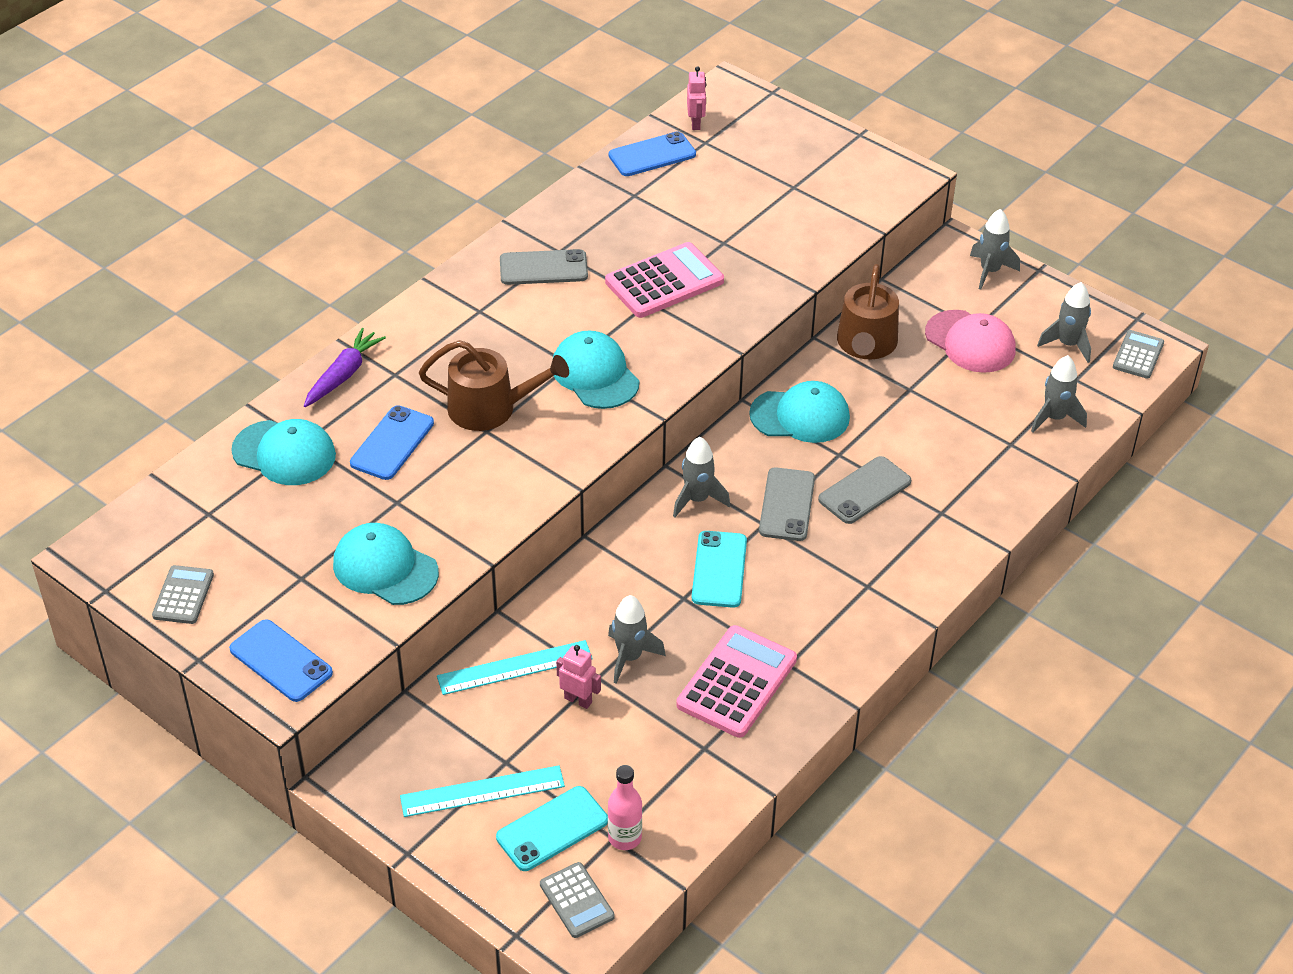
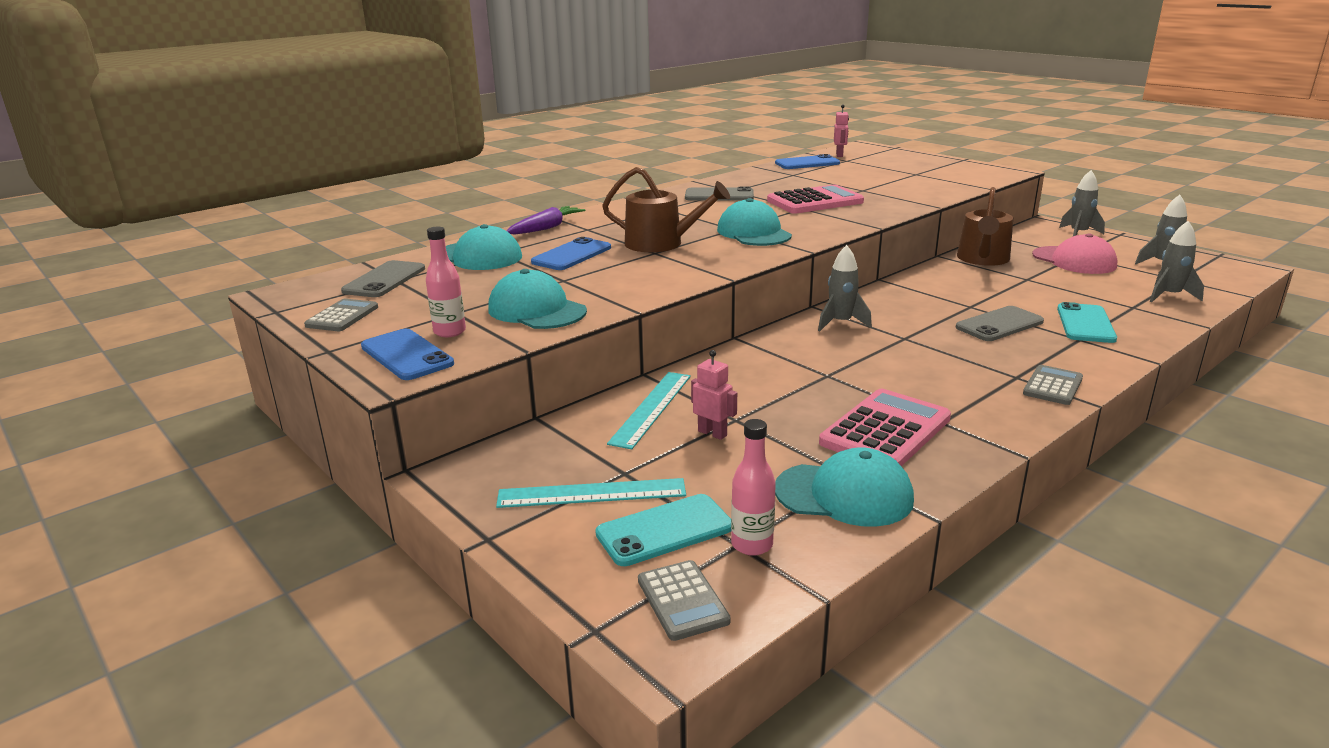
camera: 10 degrees right, 20 degrees down
turquoise ruler [437,640,593,695] -> turquoise ruler turned 60 degrees counterclockwise [607,372,691,449]
grey rocket [608,595,666,684] -> none
turquoise phone [692,531,747,608] -> turquoise phone moved to [1057,302,1117,343]
turquoise cap [749,381,850,443] -> turquoise cap moved to [775,447,914,527]
grey phone [759,467,815,541] -> grey phone moved to [341,260,425,297]
grey calculator [1113,330,1164,379] -> grey calculator moved to [1023,365,1083,405]
none -> pink bottle [426,227,466,337]

